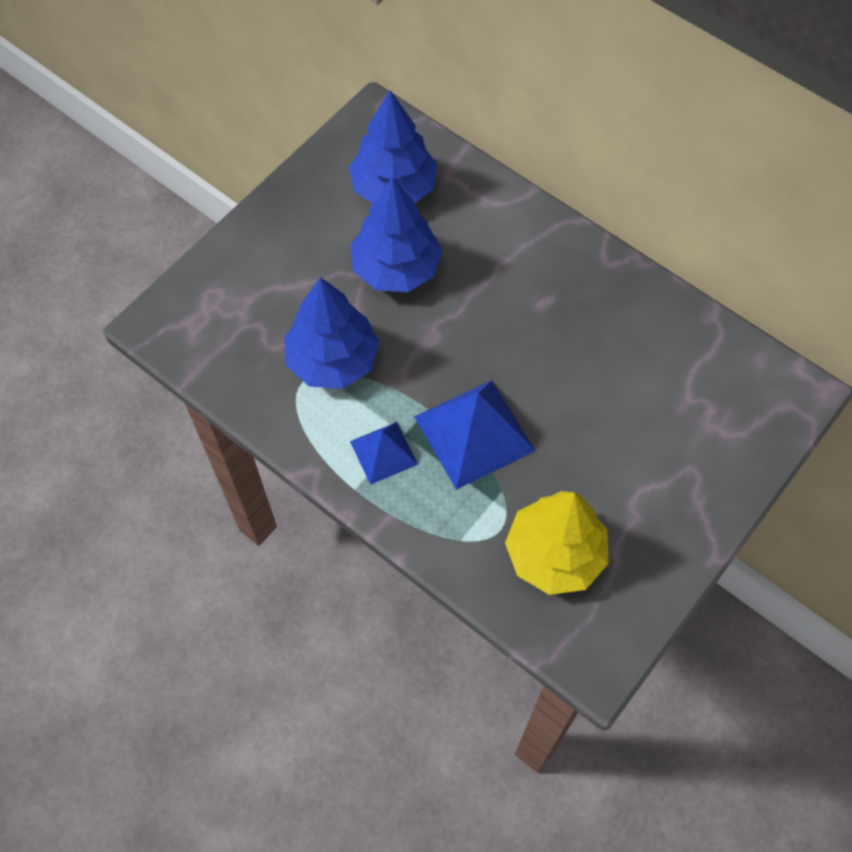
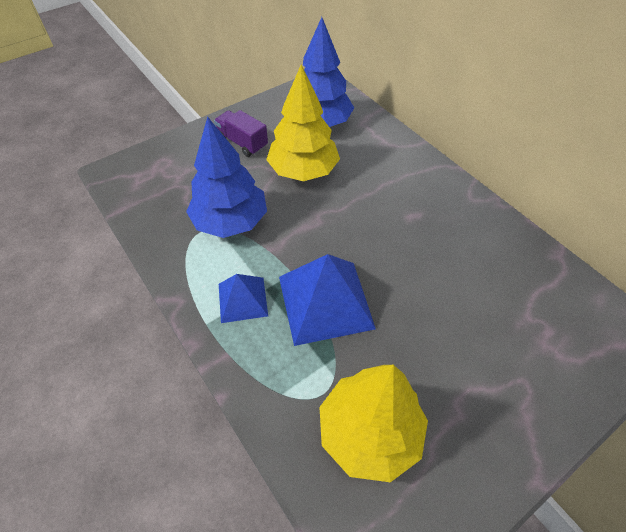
camera: 15 degrees right, 10 degrees down
blue tree [350,177,442,292] -> yellow tree [266,64,340,181]
none -> purple truck [214,110,268,157]

